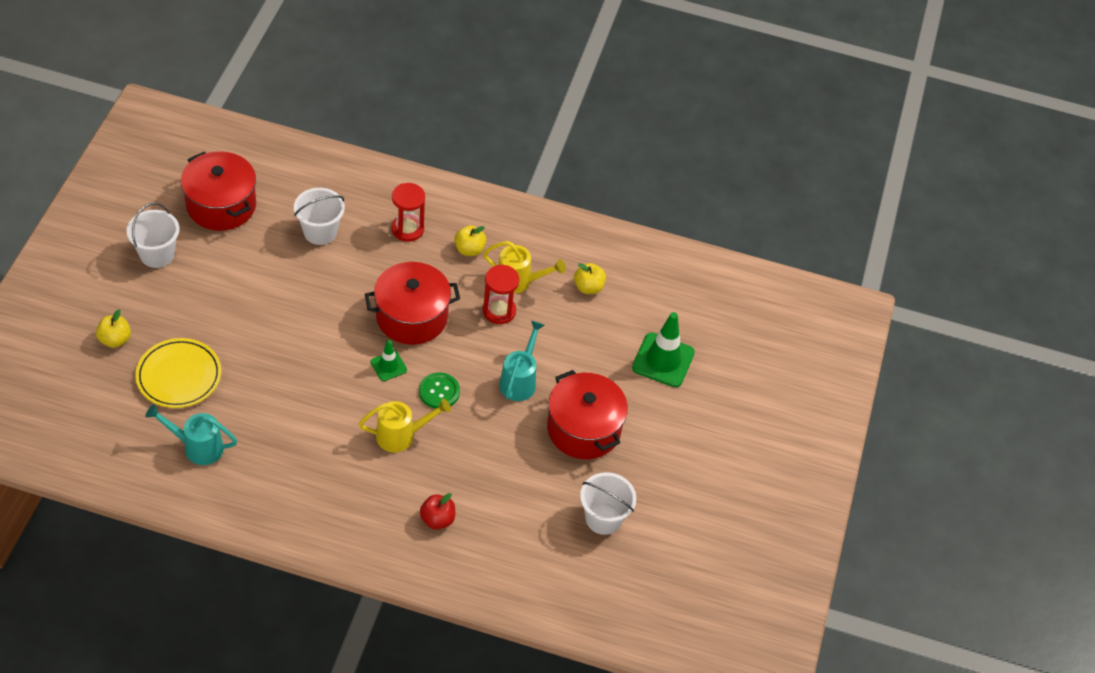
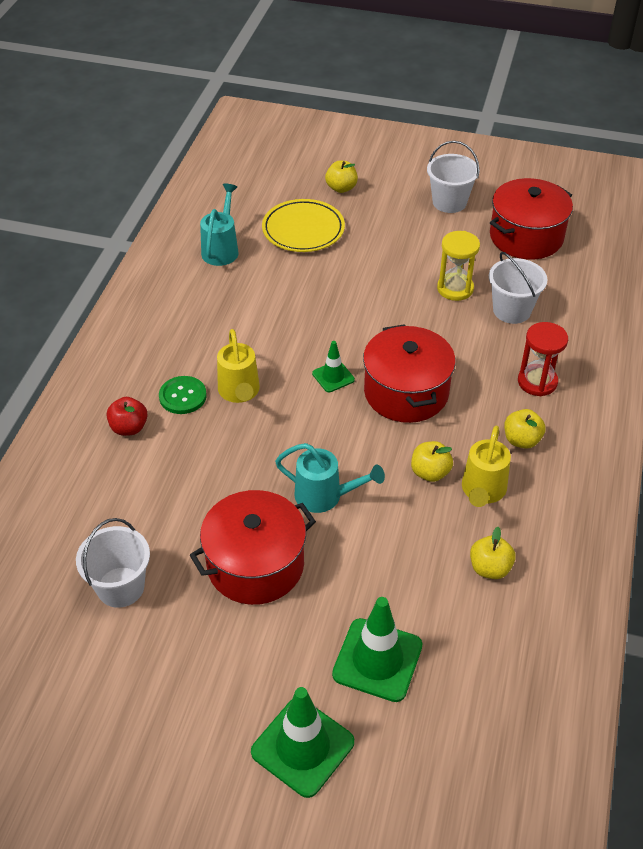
camera: 95 degrees right, 5 degrees down
green button [419,372,460,409] -> green button moved to [159,376,207,414]
red hourglass [483,265,520,324] -> yellow apple [411,441,453,482]
none -> green traffic cone [251,687,354,798]
none -> yellow hourglass [437,231,480,301]

